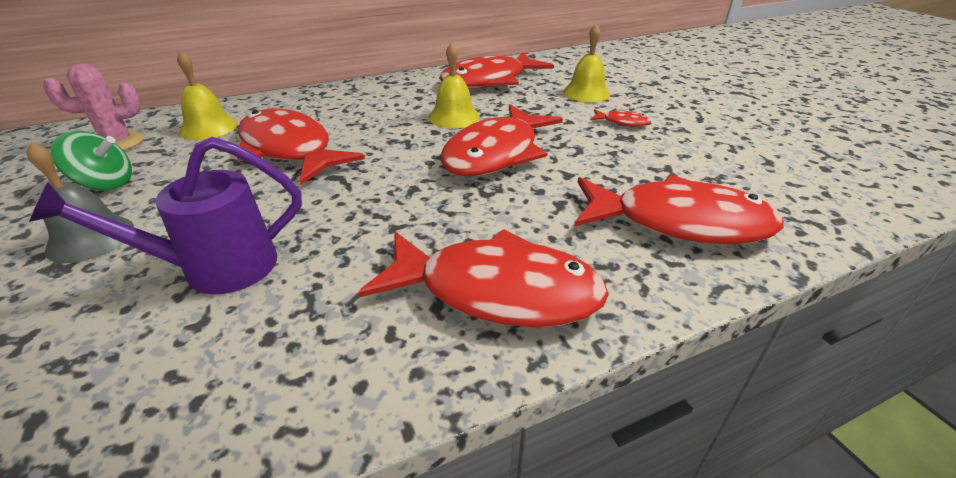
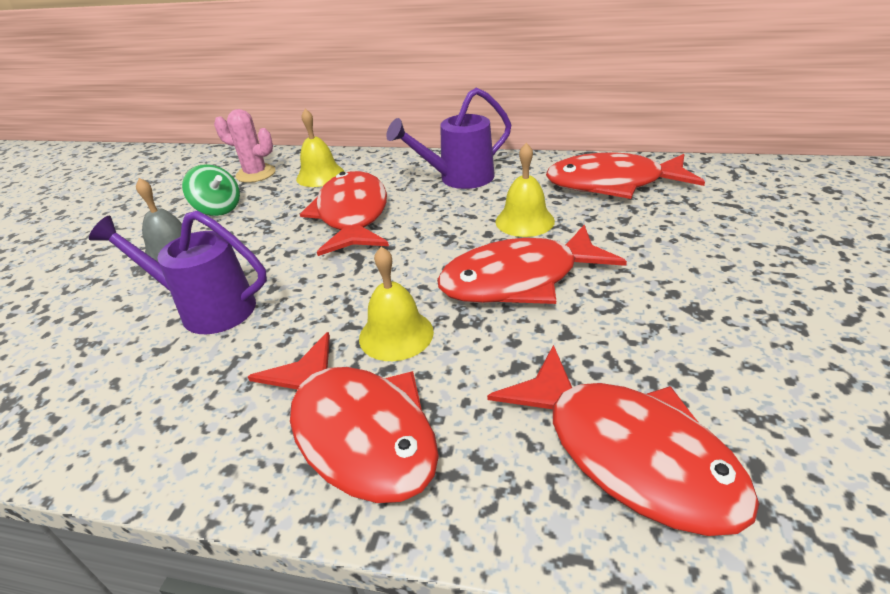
camera: 40 degrees right, 0 degrees up
yellow bell [563,24,610,102] -> yellow bell moved to [359,247,434,361]
red fish [590,109,651,127] -> none
none -> purple watering can [386,87,511,189]

